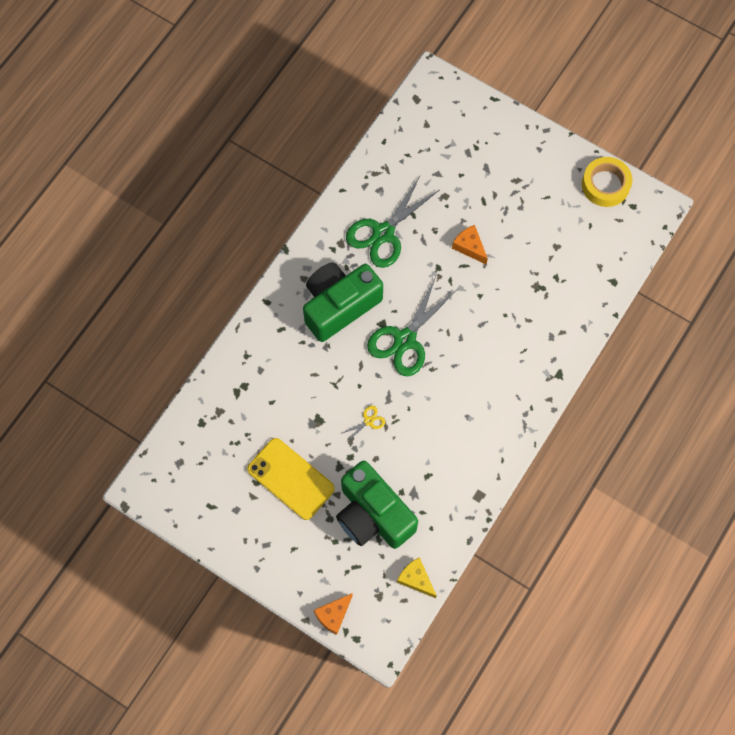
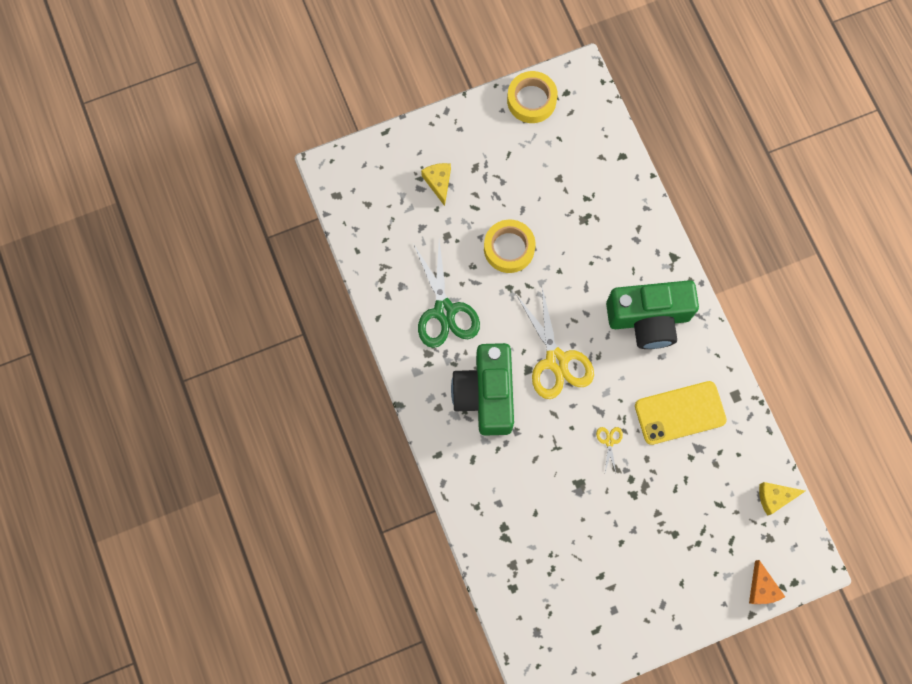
camera: 55 degrees left, 5 degrees up
yellow phone [247,438,335,520] -> yellow phone moved to [635,381,727,445]
green camera [336,461,418,549] -> green camera moved to [606,280,699,349]
green scissors [367,277,458,376] -> yellow scissors [517,288,594,399]
orange cheese [452,225,488,264] -> yellow tape [484,220,536,273]
none -> yellow cheese [421,163,451,206]

